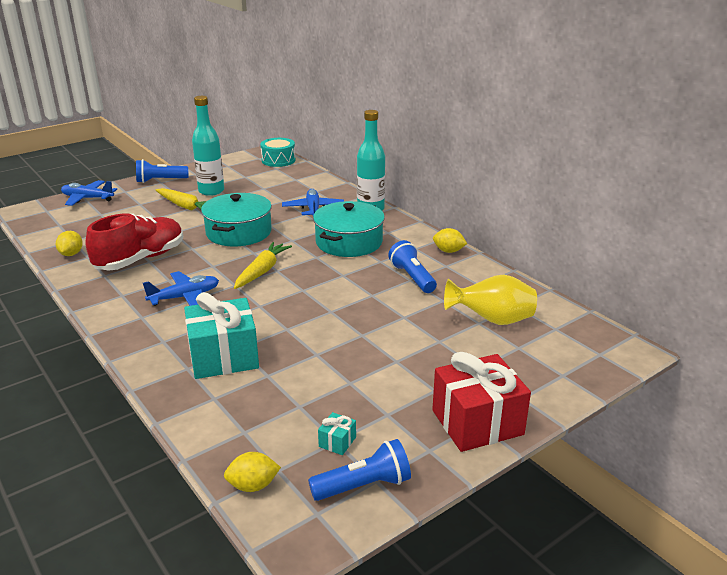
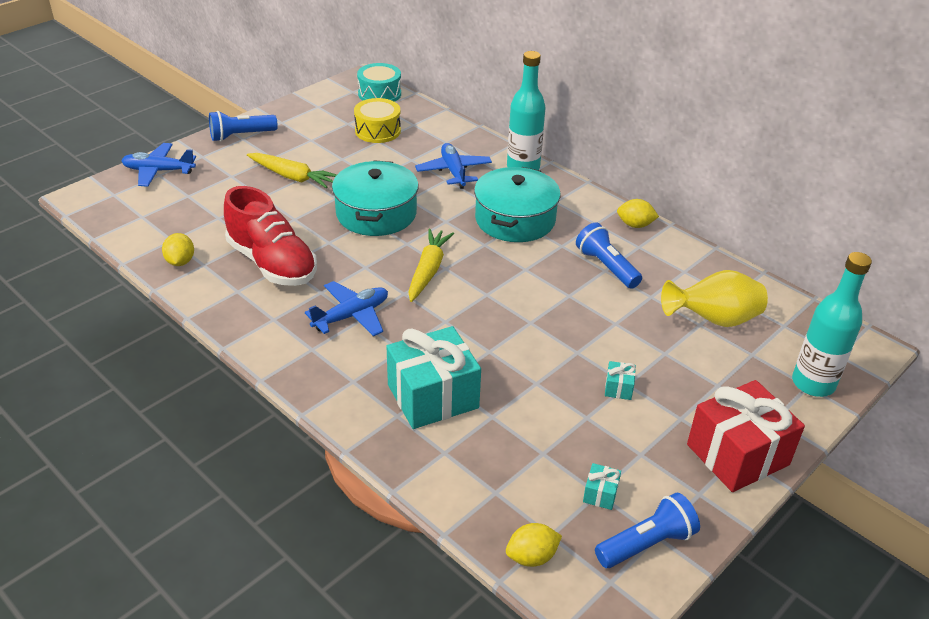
camera: 10 degrees left, 10 degrees up
red shoe [86,213,184,270] -> red shoe turned 105 degrees clockwise [224,186,317,286]
turquoise bottle [192,96,224,196] -> turquoise bottle moved to [792,252,872,397]
none -> yellow drum [354,98,401,143]
none -> turquoise gift [605,361,636,400]

